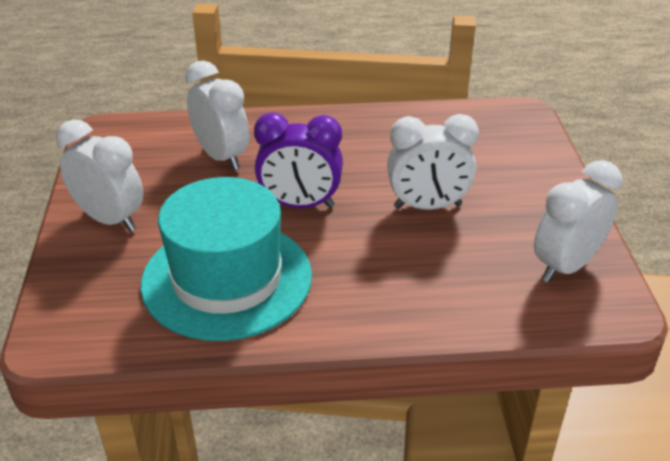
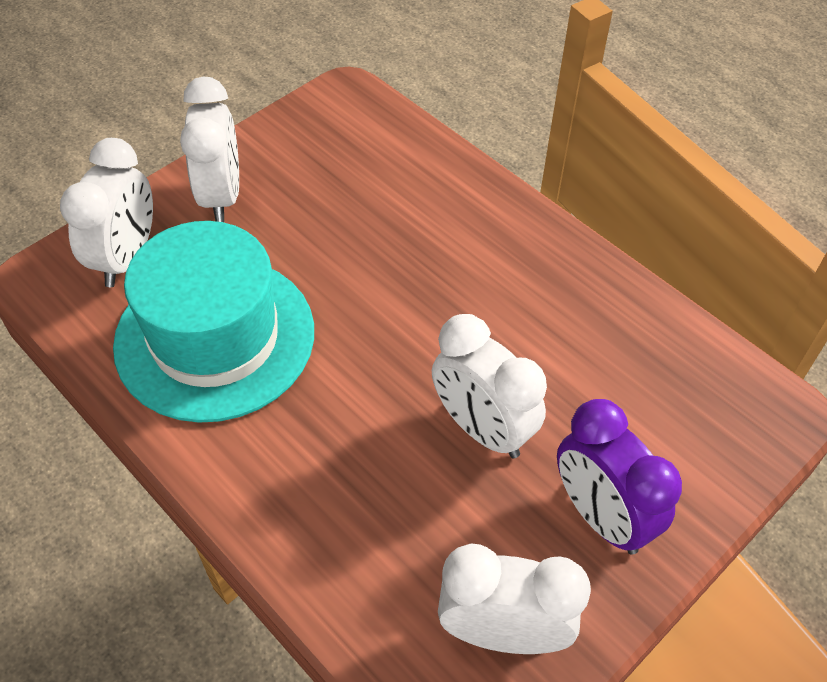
camera: 50 degrees right, 15 degrees up
white clock [185,60,250,171] -> white clock moved to [60,138,153,287]
purple clock [254,112,343,208] -> purple clock moved to [557,399,682,555]

